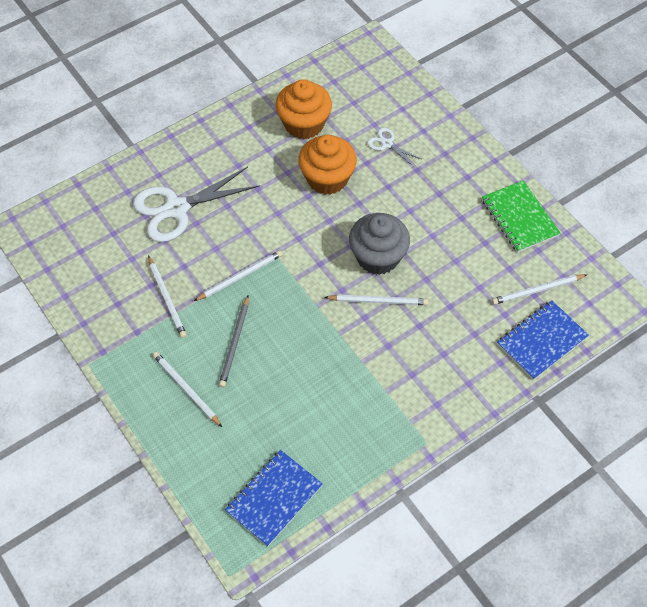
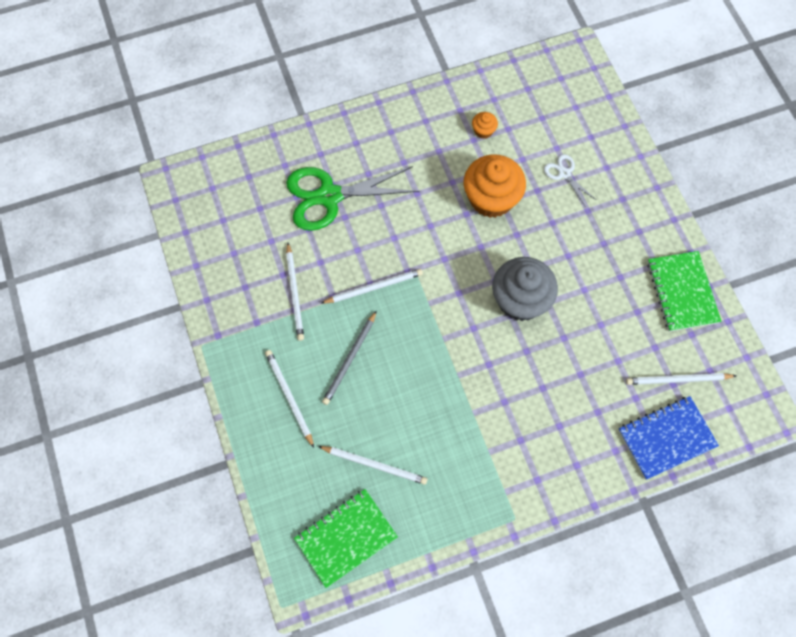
camera: 15 degrees right, 10 degrees up
white scissors [133,167,260,242] -> green scissors [286,166,419,231]
blue notebook [225,450,323,547] -> green notebook [294,489,398,588]
orange cupcake [276,79,332,139] -> orange cupcake [472,112,498,139], size x0.44
white pencil [324,294,428,305] -> white pencil moved to [318,446,428,485]

